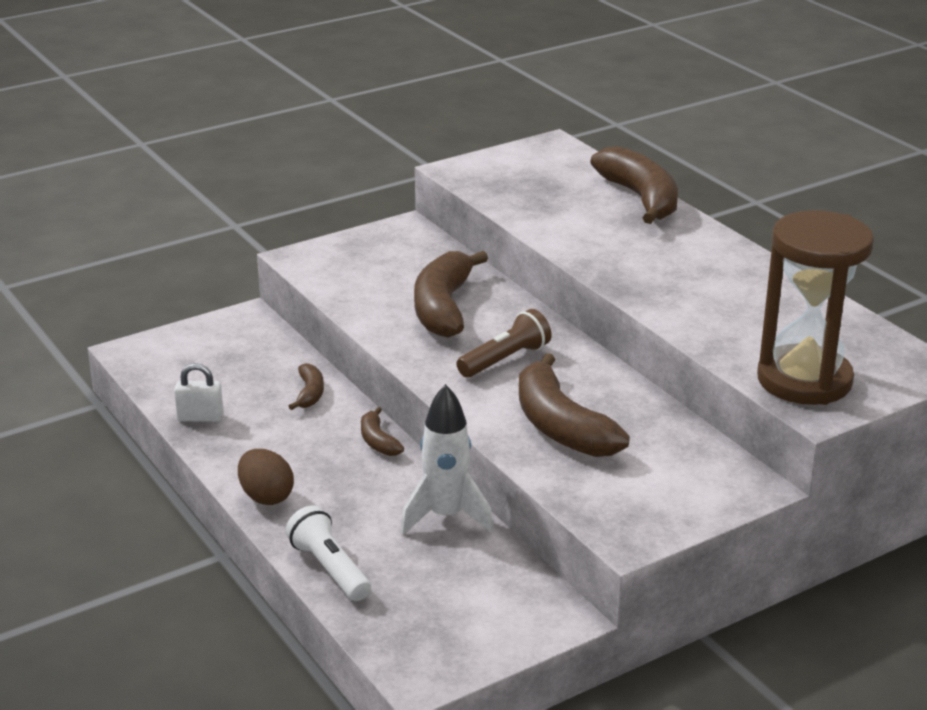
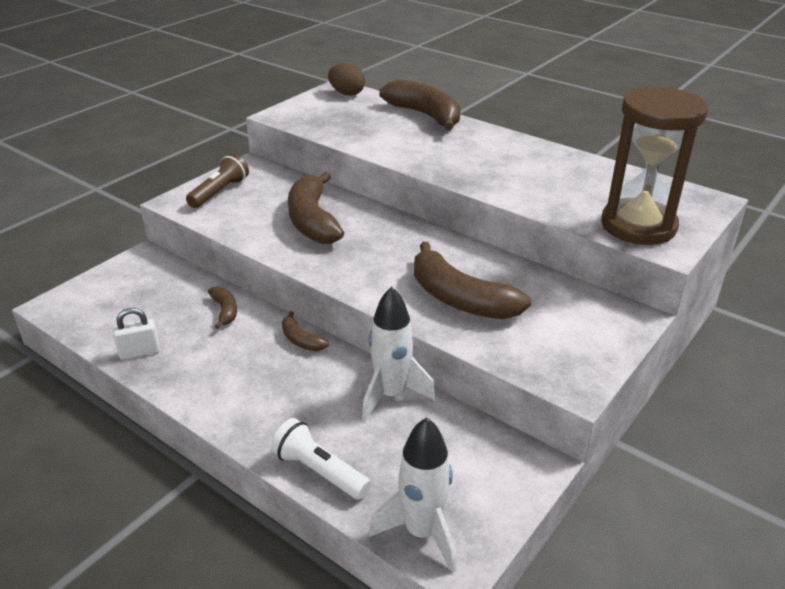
camera: 20 degrees left, 5 degrees up
brown egg [238,449,294,505] -> brown egg moved to [328,63,365,96]
brown flashlight [457,309,551,377] -> brown flashlight moved to [186,153,249,208]
none -> white rocket [369,417,456,573]

